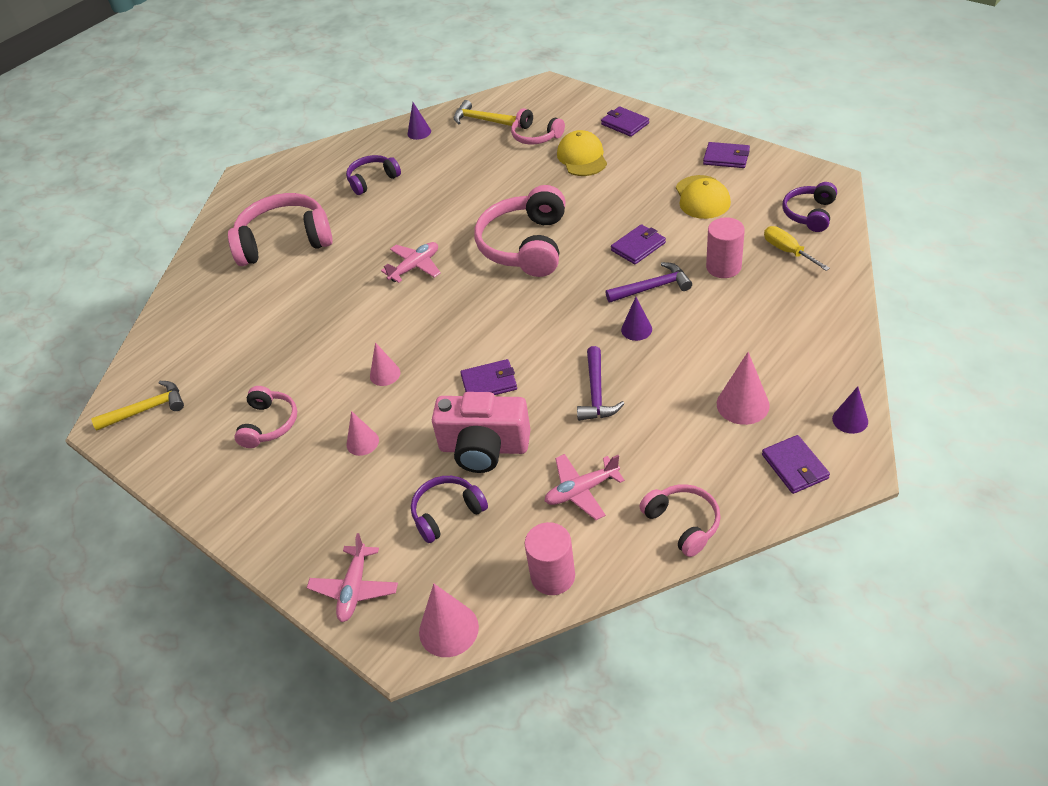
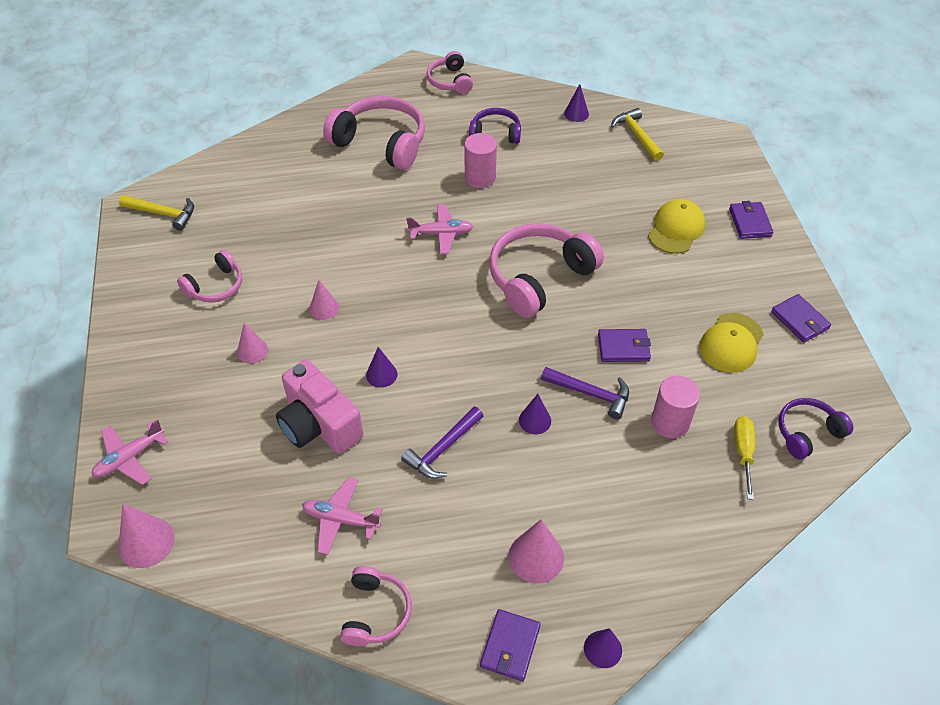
camera: 35 degrees right, 5 degrees up
purple headphones [411,476,488,543] -> none
purple wallet [460,359,517,395] -> purple cone [366,347,397,388]
pink headphones [511,108,565,145] -> pink headphones moved to [426,51,473,94]
pink cylinder [525,522,575,595] -> pink cylinder moved to [464,133,497,188]

